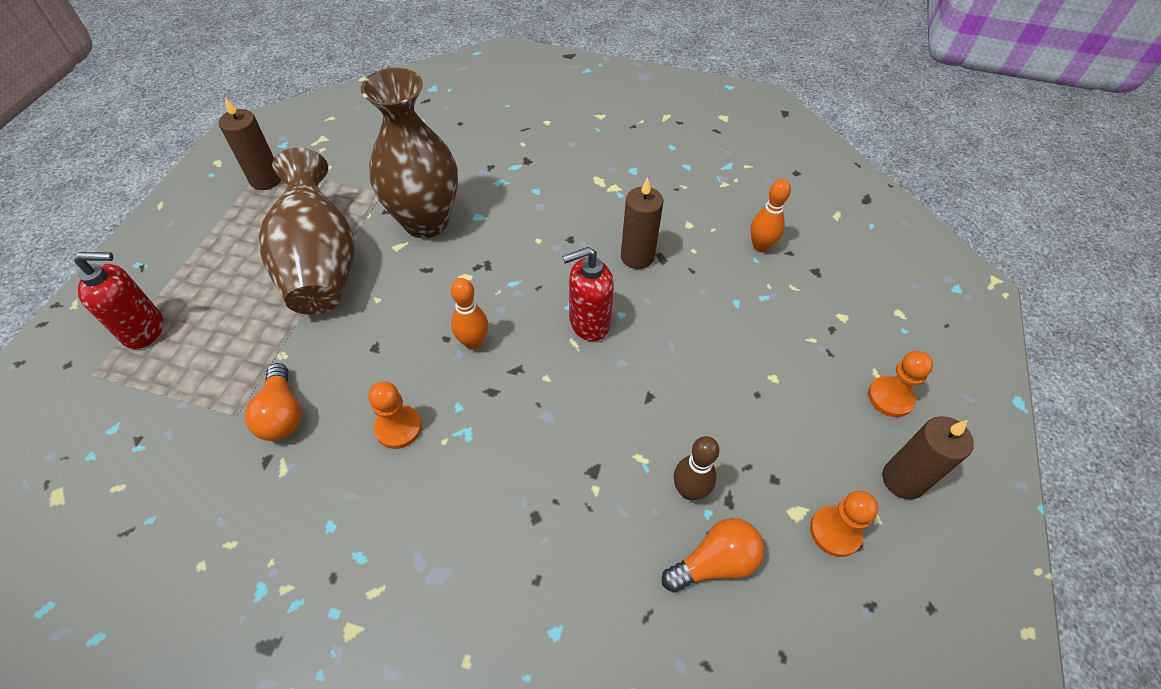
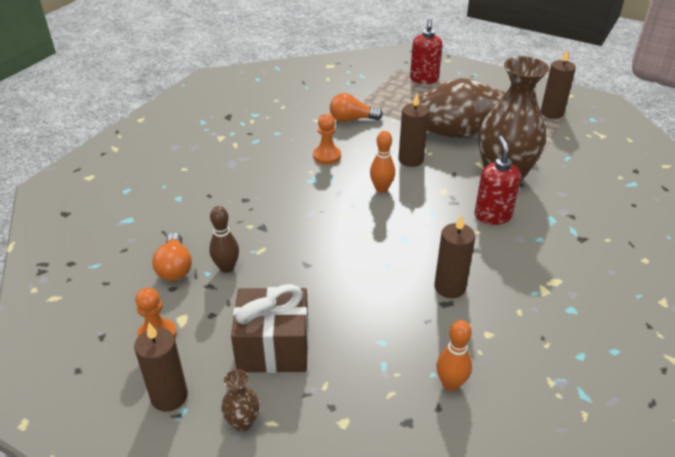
camera: 105 degrees right, 15 degrees down
red soap dispenser [562,247,614,341] -> red soap dispenser moved to [475,136,521,225]
orange pawn [868,351,933,417] -> brown vase [221,369,260,432]
none -> brown gift [231,284,309,373]
none -> brown candle [399,93,429,167]

